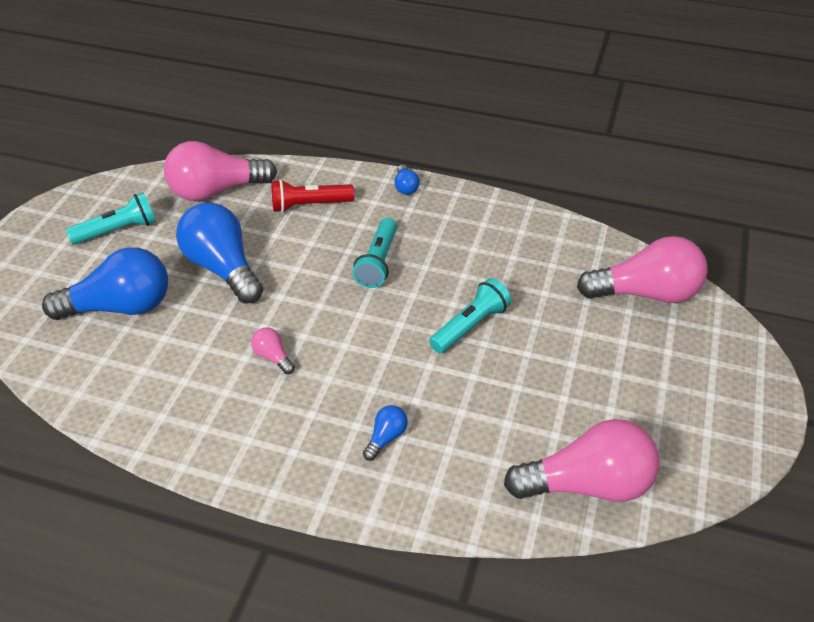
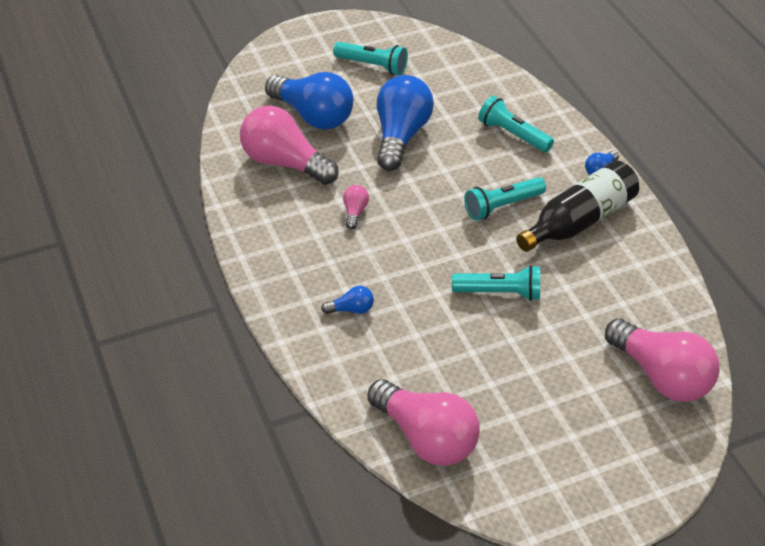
camera: 50 degrees right, 0 degrees up
pink light bulb [164,141,277,201] -> pink light bulb moved to [240,106,339,185]
red flashlight [272,179,354,213] -> turquoise flashlight [478,96,554,152]
none -> black bottle [516,161,639,252]

